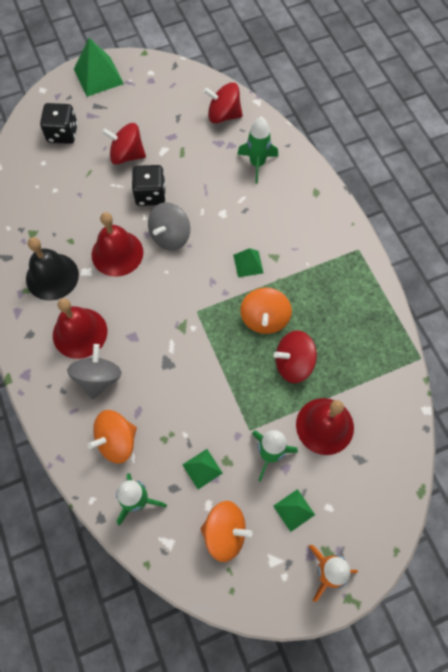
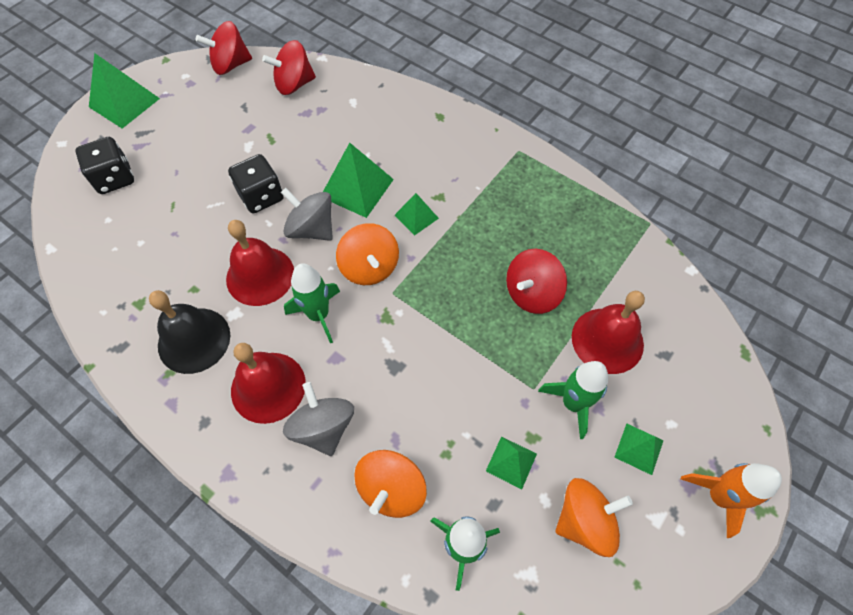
camera: 30 degrees left, 5 degrees down
red spinning top [102,123,146,165] -> red spinning top moved to [196,21,252,75]
grey spinning top [148,202,190,251] -> grey spinning top turned 120 degrees clockwise [281,188,333,241]
green rocket [238,117,278,184] -> green rocket moved to [284,263,340,343]
orange spinning top [240,288,292,334] -> orange spinning top moved to [336,223,399,285]
none -> green pyramid [323,143,394,218]

